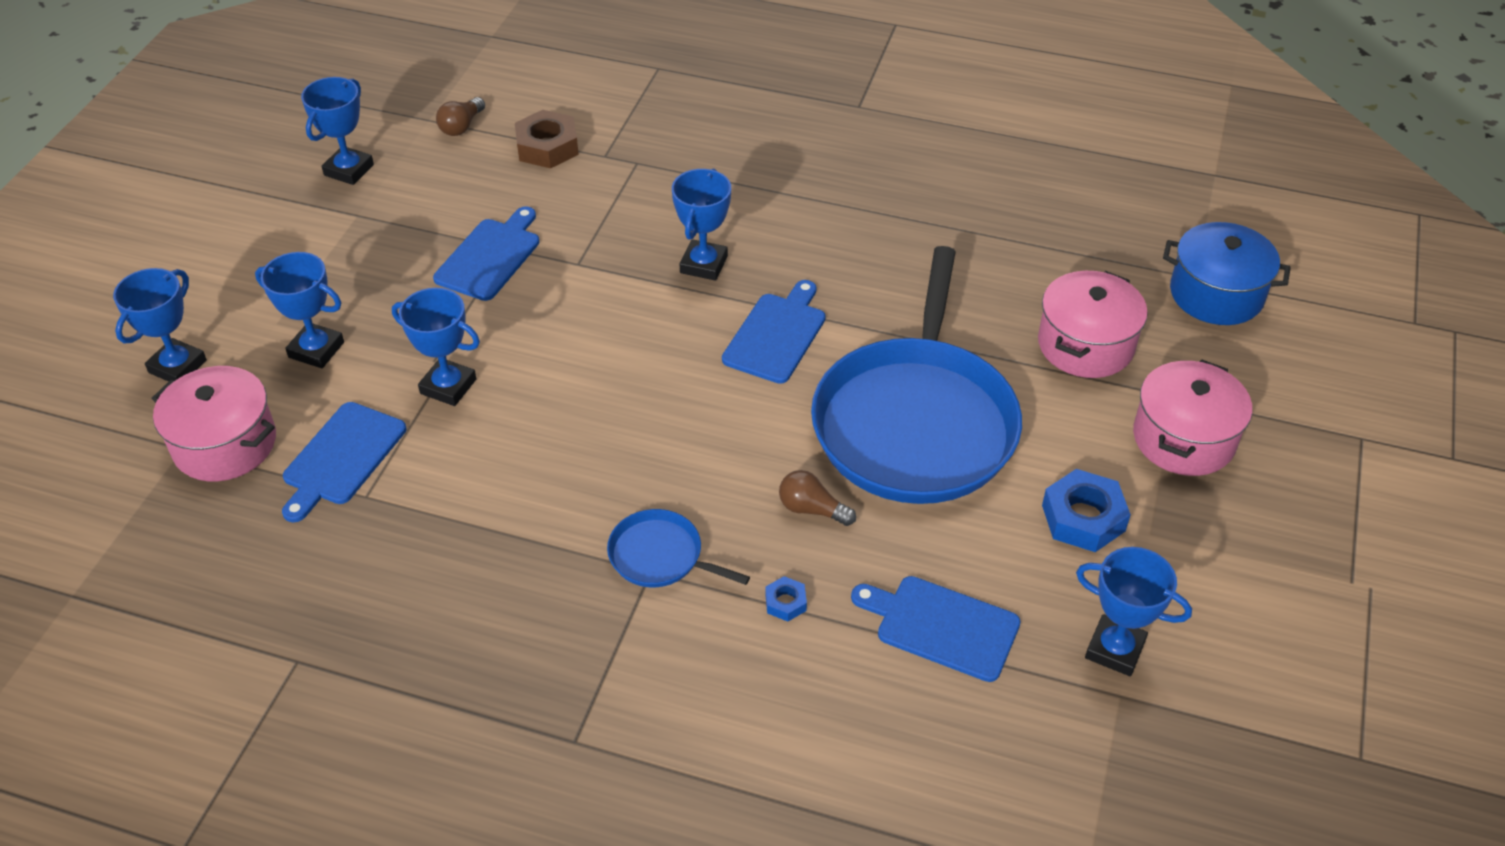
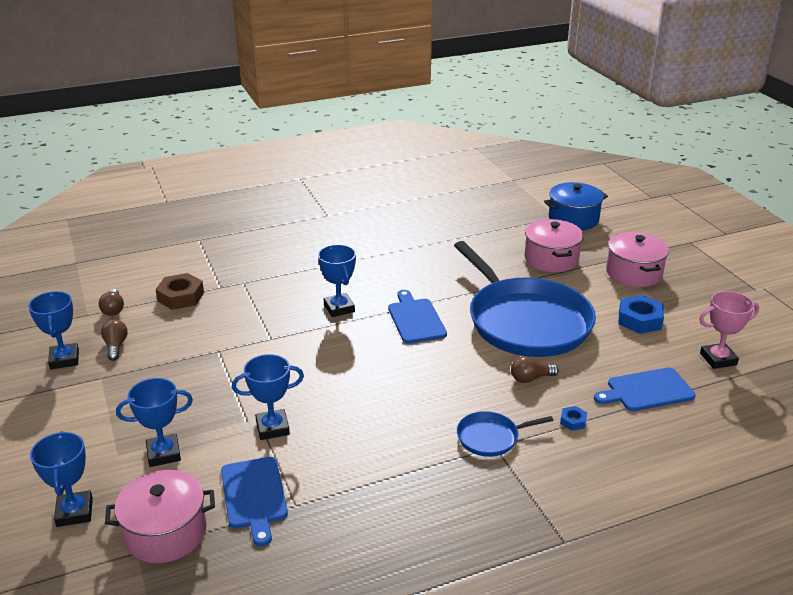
camera: 40 degrees left, 15 degrees down
blue cutting board [433,206,539,301] -> none
blue trophy [1076,547,1192,676] -> pink trophy [699,291,759,369]
none -> brown light bulb [101,319,128,361]

